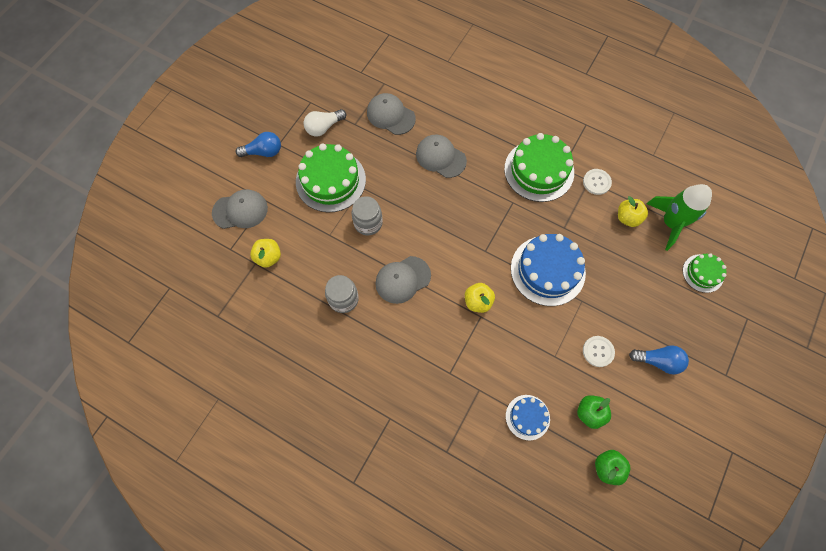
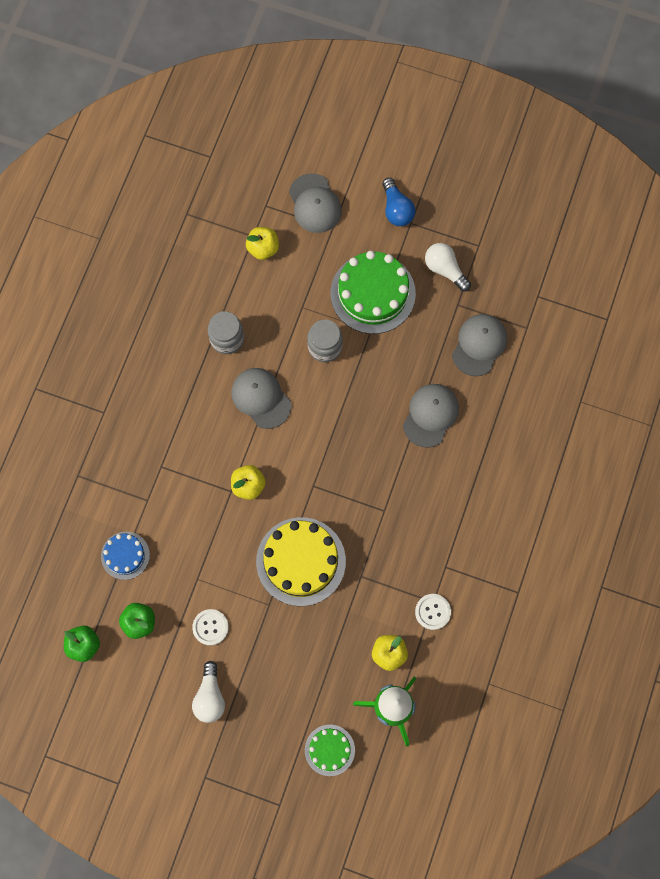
camera: 80 degrees right, 5 degrees up
green cake [504,133,574,202] -> none
blue cake [511,234,586,306] -> yellow cake [256,517,346,606]
blue light bulb [629,345,689,375] -> white light bulb [192,661,225,723]

